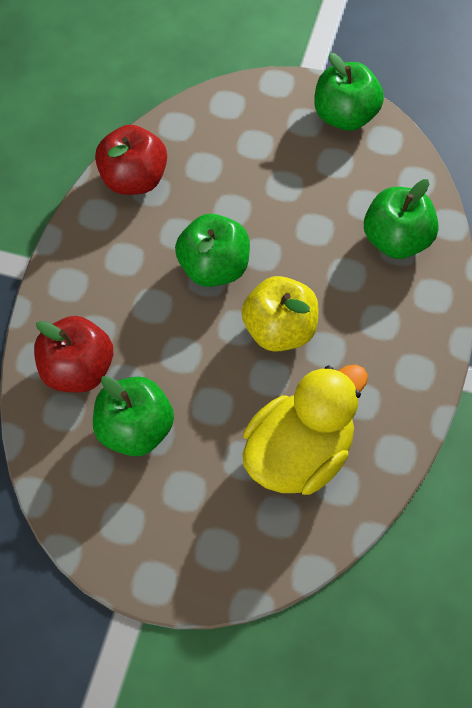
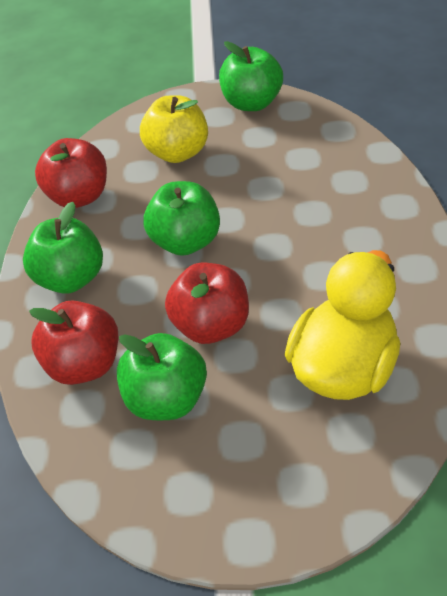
camera: 15 degrees left, 15 degrees down
yellow apple [241,276,319,352] -> yellow apple moved to [140,95,208,163]
green apple [364,179,439,259] -> green apple moved to [23,202,103,294]
none -> red apple [165,263,249,344]

